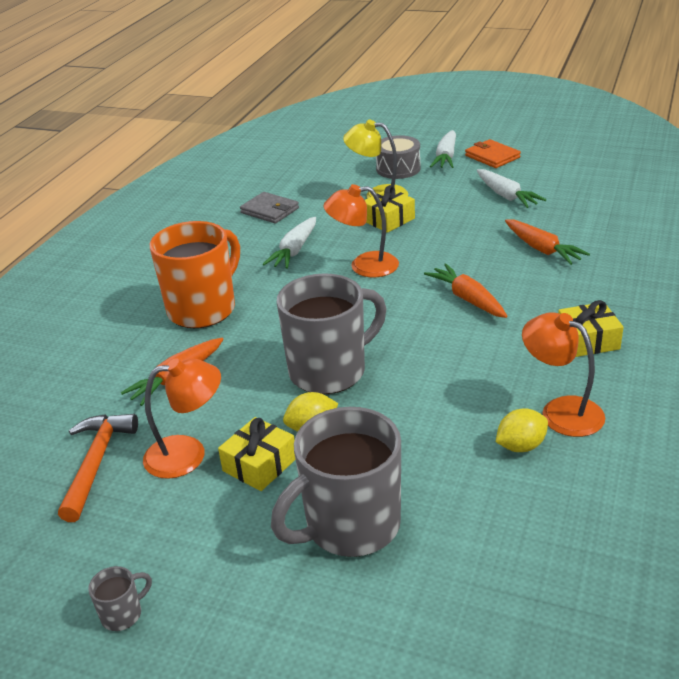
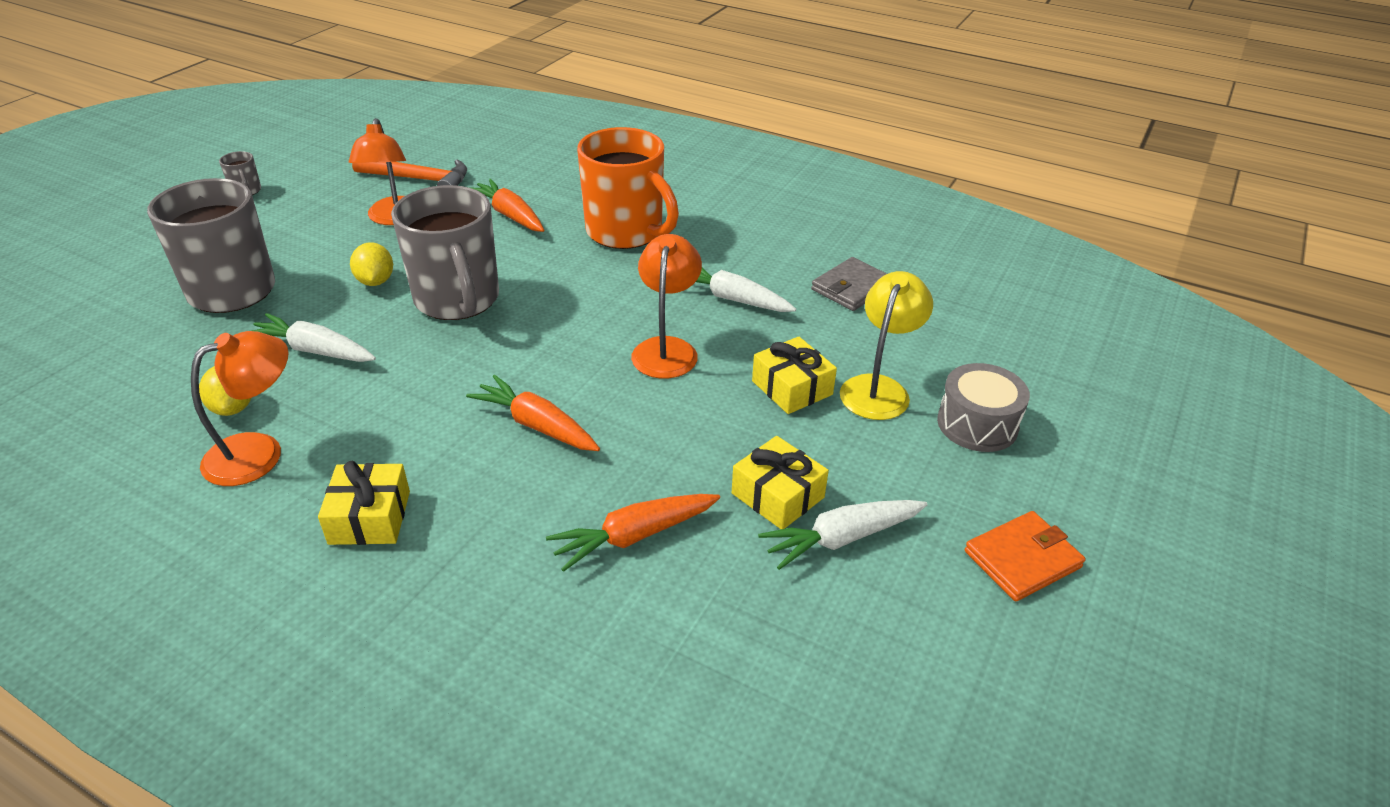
camera: 95 degrees right, 5 degrees up
yellow gift [218,417,295,491] -> yellow gift moved to [732,436,829,529]
orange carrot [424,264,507,318] -> orange carrot turned 120 degrees counterclockwise [466,375,600,451]
white carrot [430,130,456,168] -> white carrot moved to [252,313,376,362]

